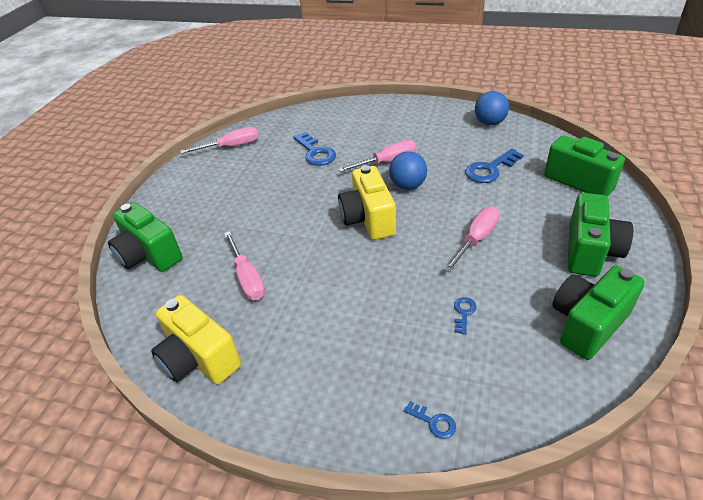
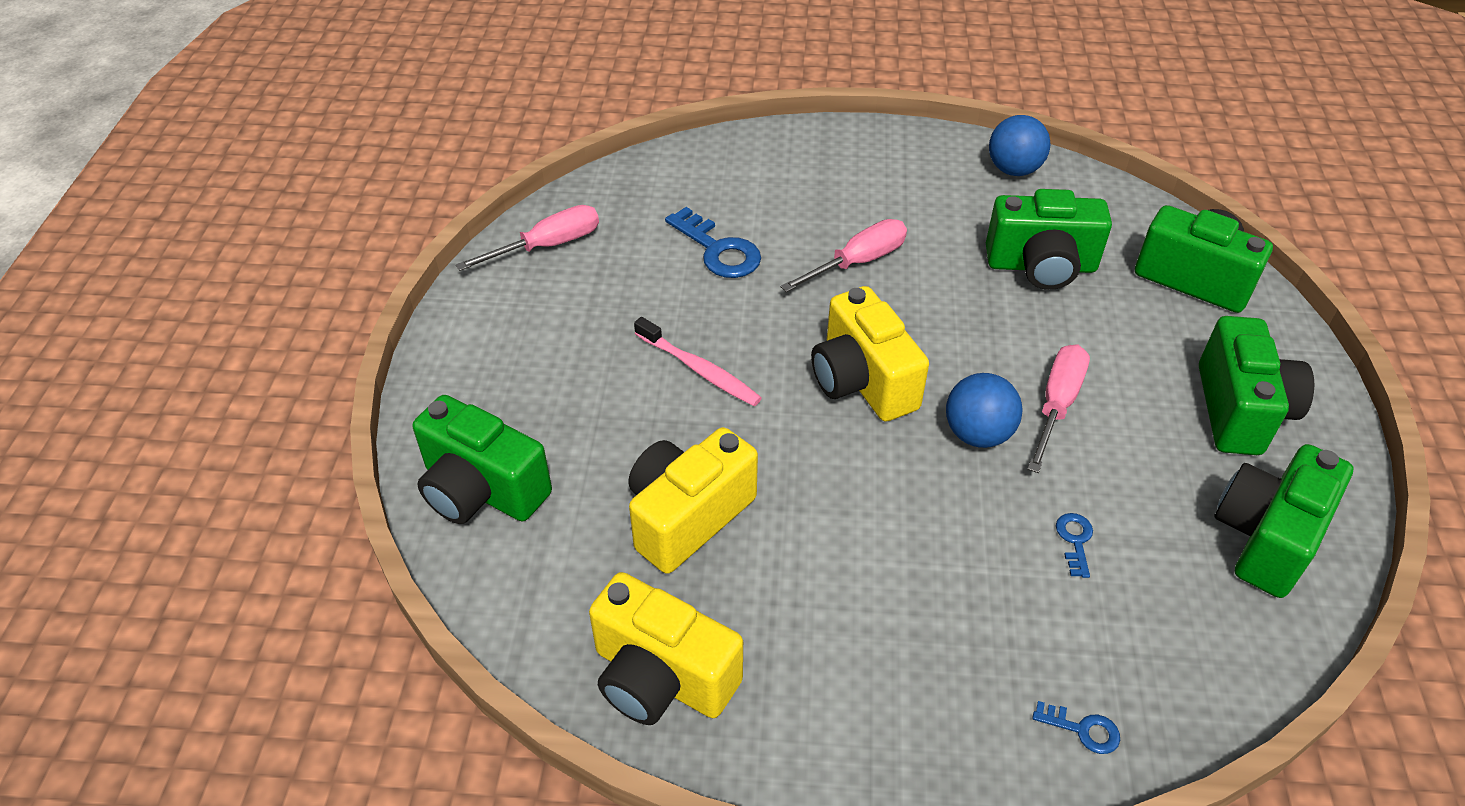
camera: 15 degrees left, 5 degrees up
pink screwdriver [224,231,265,300] -> yellow camera [628,427,758,574]
blue ball [389,151,427,190] -> blue ball moved to [946,373,1023,448]
blue key [465,148,524,183] -> green camera [986,189,1112,290]
none -> pink toothbrush [634,317,762,406]

